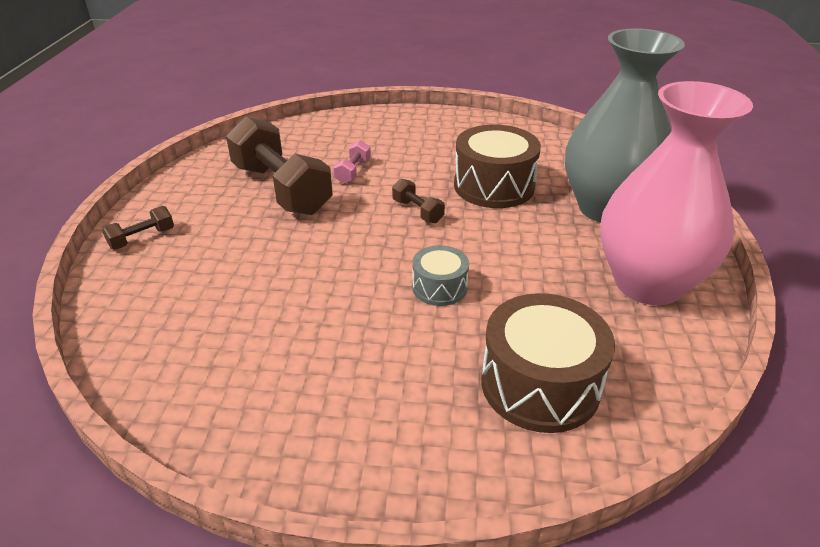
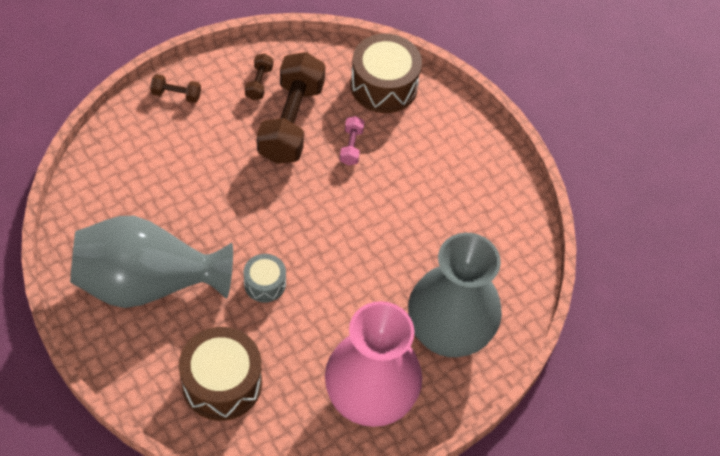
camera: 45 degrees right, 20 degrees up
pink dumbbell [333,140,371,184] -> pink dumbbell turned 60 degrees counterclockwise [340,116,365,165]
brown dumbbell [392,179,445,223] -> brown dumbbell moved to [245,54,273,100]
brown drum [454,125,541,208] -> brown drum moved to [350,34,422,113]
none -> grey vase [70,216,233,308]

